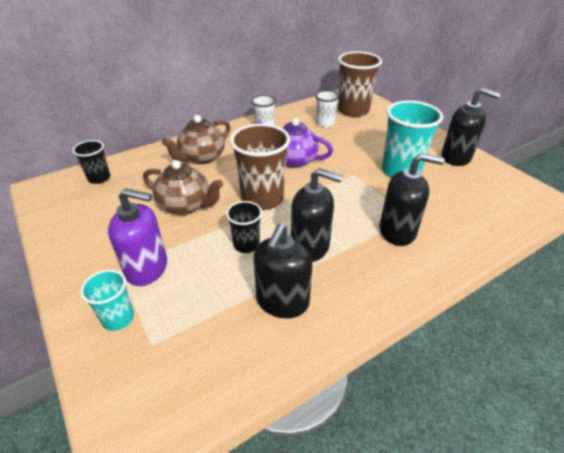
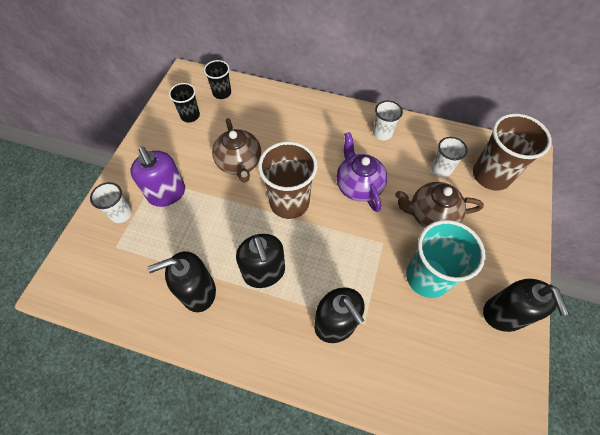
camera: 50 degrees right, 20 degrees up
turquoise cup [80,270,134,331] -> white cup [90,182,132,223]
brown teapot [162,115,231,164] -> brown teapot moved to [395,182,484,228]
black cup [226,201,262,253] -> black cup moved to [169,83,200,122]

